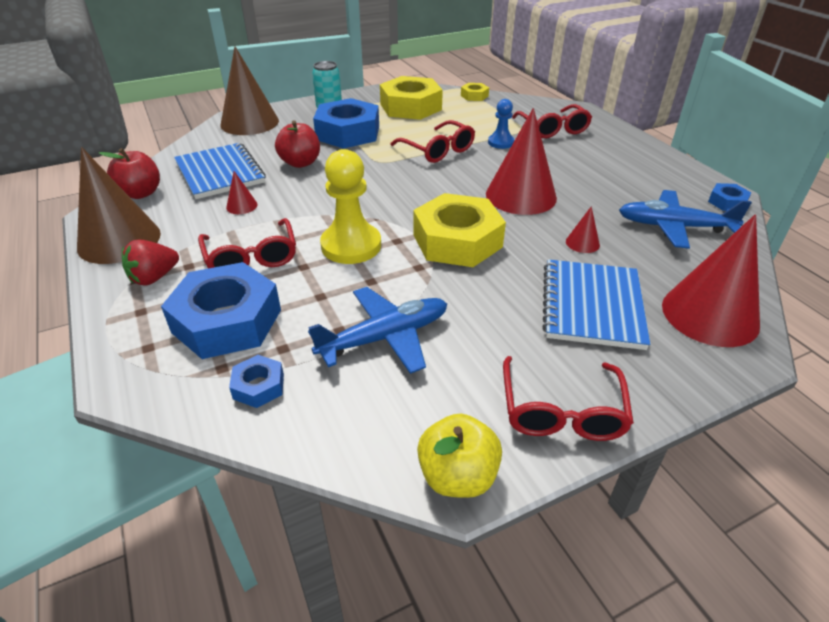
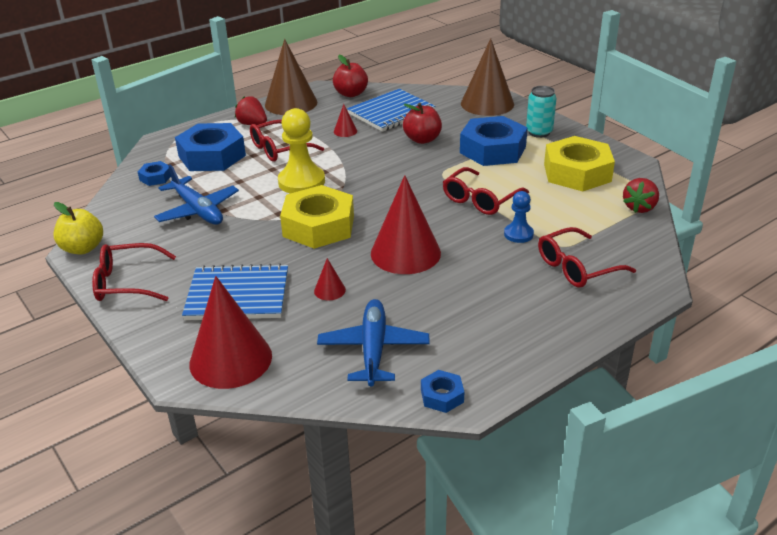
camera: 80 degrees right, 5 degrees down
yellow nut [461,83,489,101] -> red strawberry [623,178,659,213]

